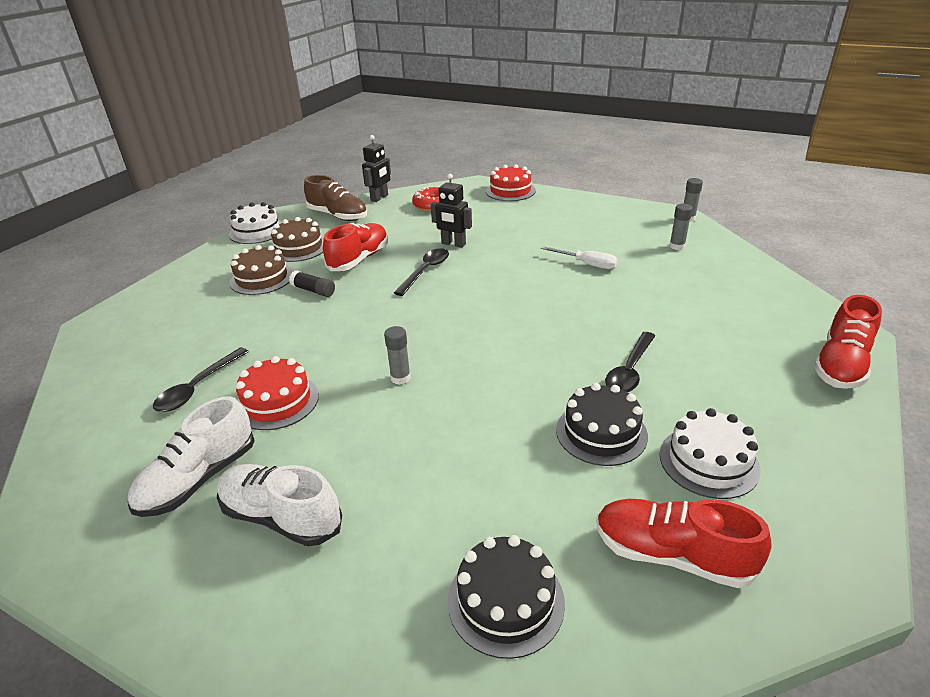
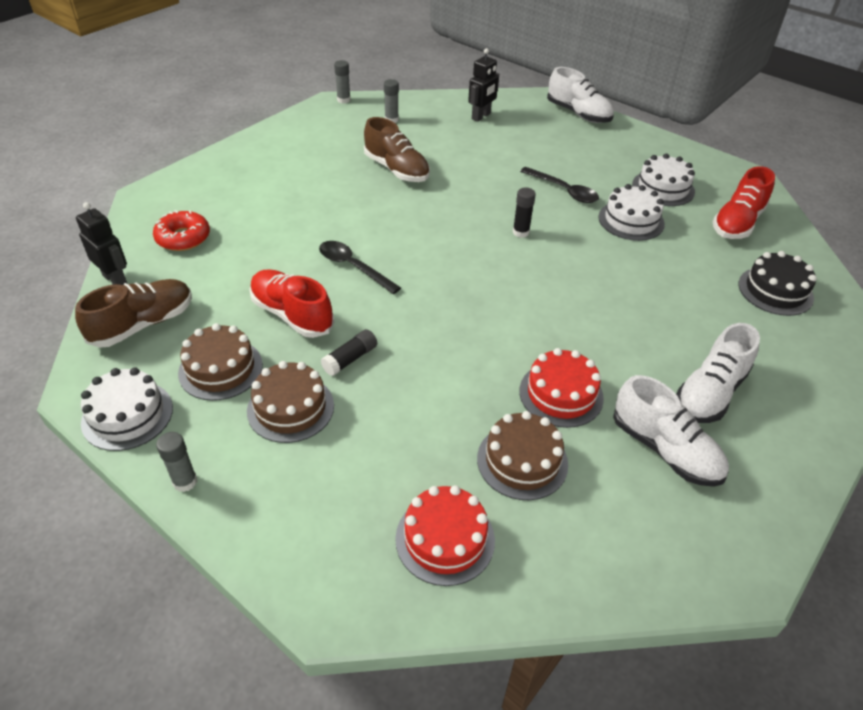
camera: 80 degrees left, 10 degrees up
black spoon [153,348,249,412] -> brown cake [477,411,568,500]
grey glue stick [384,326,411,385] -> grey glue stick moved to [156,432,197,492]
black robot [431,174,472,248] -> black robot moved to [468,48,499,122]
red cake [486,164,536,201] -> red cake moved to [395,485,495,586]
white screwdriver [541,246,618,269] -> brown shoe [364,117,430,182]
black cake [556,383,648,466] -> white cake [598,184,665,241]
red shoe [814,295,882,389] -> white shoe [547,67,614,123]
none -> black glue stick [513,188,536,238]

